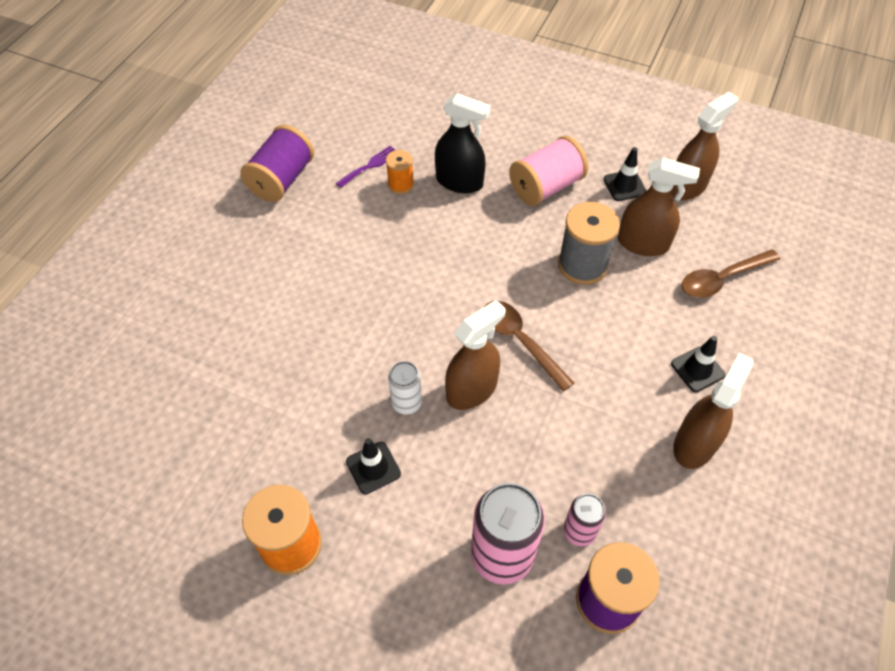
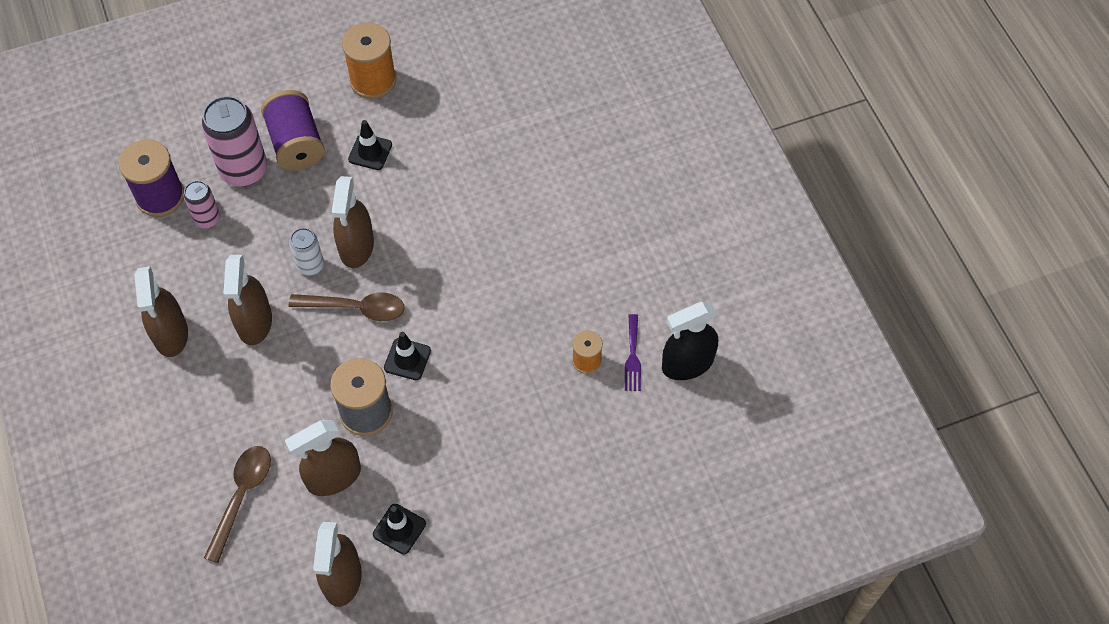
camera: 135 degrees right, 5 degrees up
purple spool [241,125,314,202] -> purple spool moved to [261,90,325,171]
white can [388,361,422,414] -> white can moved to [289,228,324,275]
black spray bottle [435,93,491,193] -> black spray bottle moved to [662,302,718,380]
pink spool [509,136,588,206] -> none
black traffic cone [671,336,725,392] -> black traffic cone moved to [384,332,431,380]
none -> brown spray bottle [224,255,272,345]

